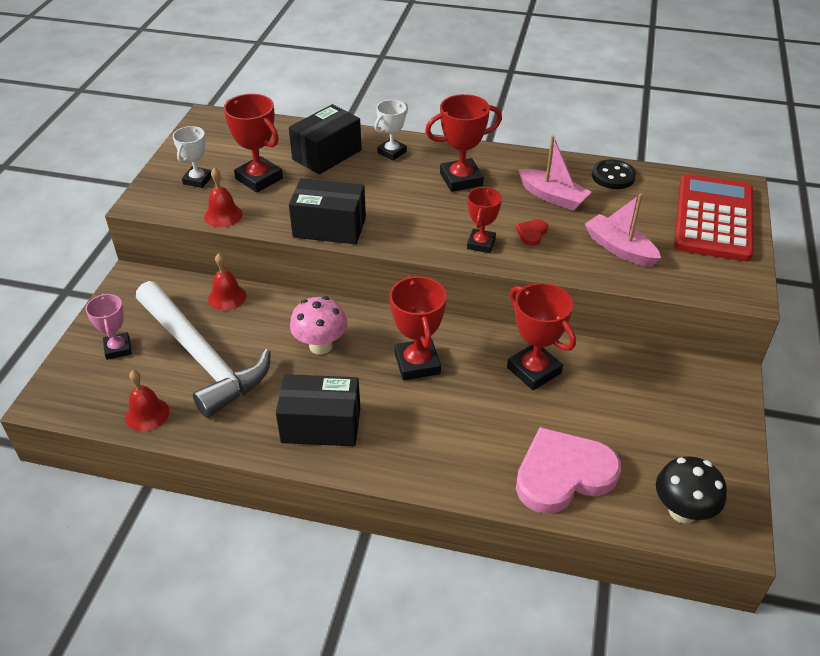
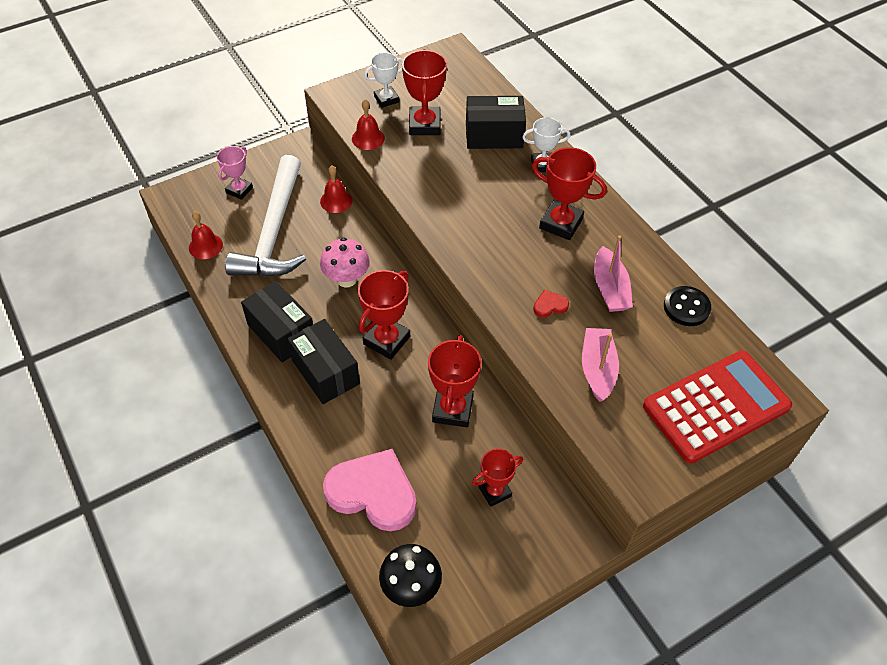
camera: 45 degrees right, 10 degrees up
black box [289,178,366,244] -> black box moved to [287,319,360,404]
red trophy [467,187,502,253] -> red trophy moved to [472,449,523,507]

